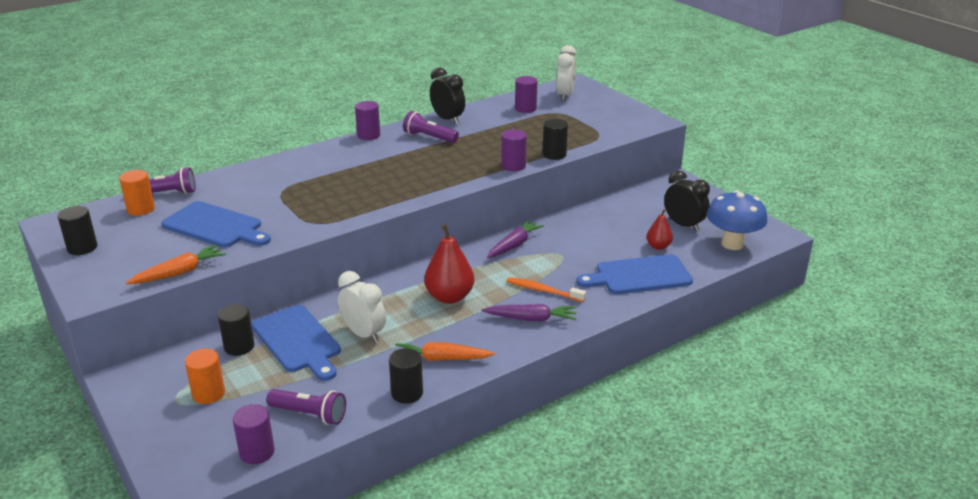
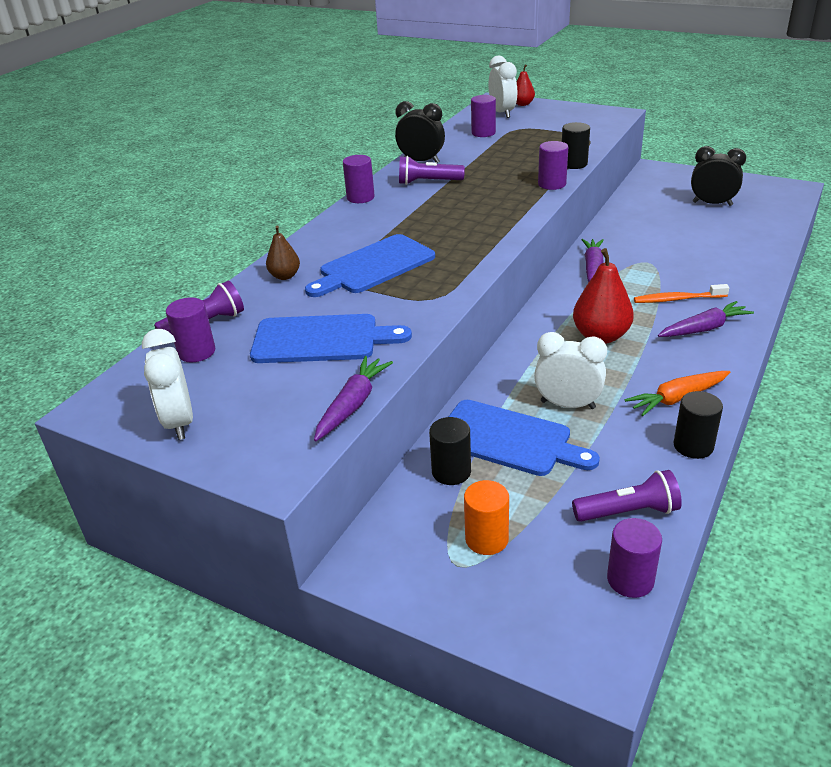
camera: 25 degrees left, 5 degrees up
black cylinder [57,206,98,255] -> white clock [142,329,193,440]
orange cylinder [119,170,155,216] -> purple cylinder [166,297,215,362]
orange carrot [126,244,226,284] -> purple carrot [314,356,393,441]
blue cutting board [576,254,693,294] -> blue cutting board moved to [305,234,435,297]
red pear [646,209,673,250] -> red pear moved to [516,64,535,106]
blue mushroom [707,190,767,250] -> none
none -> brown pear [266,226,300,280]

